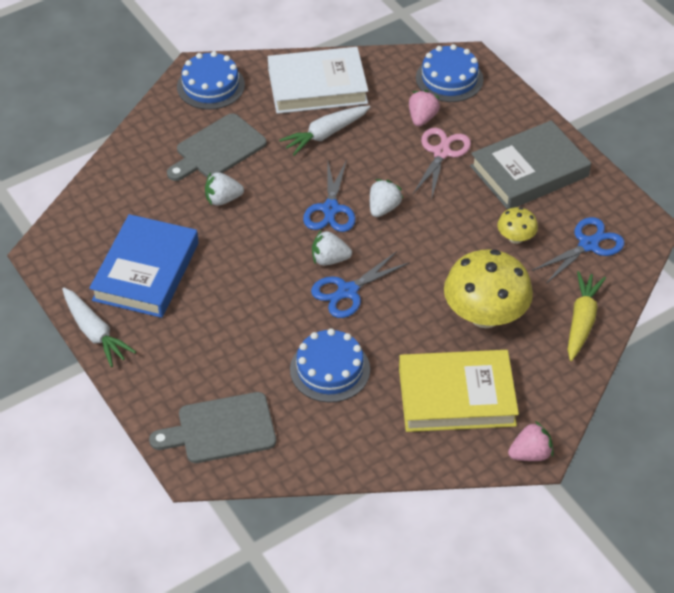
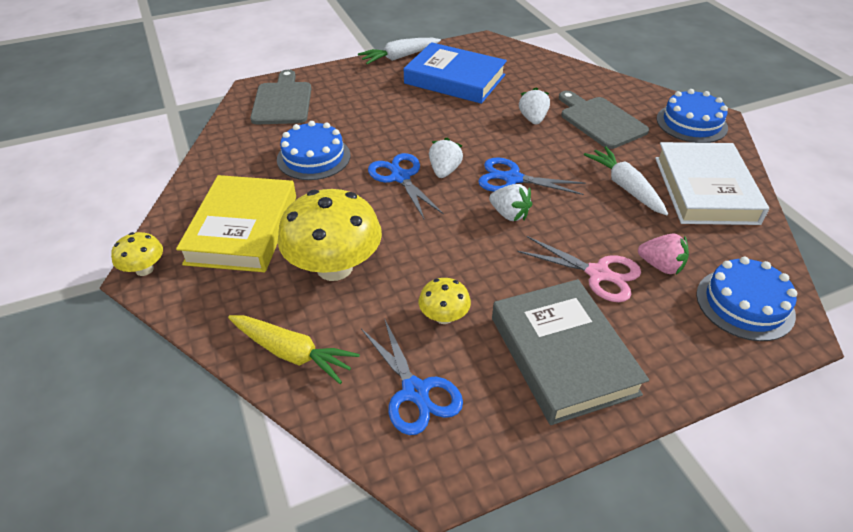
camera: 100 degrees right, 5 degrees down
pink strawberry [508,421,554,461] -> yellow mushroom [111,232,163,276]

